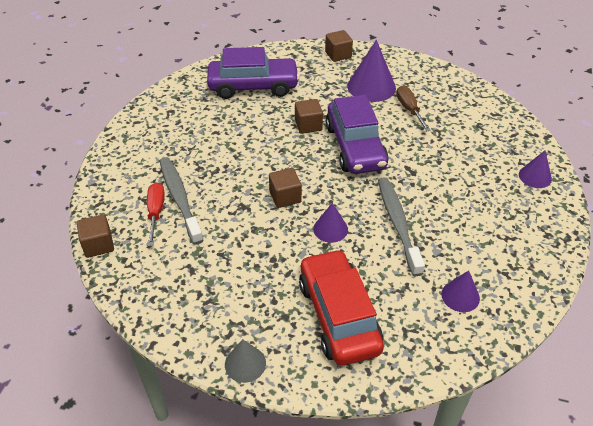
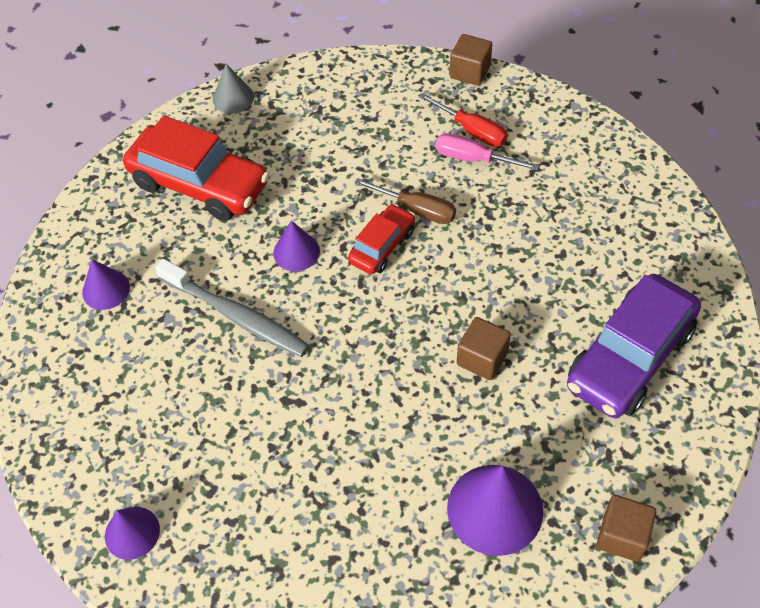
camera: 135 degrees right, 10 degrees up
grey toothbrush [160,157,204,245] -> pink screwdriver [436,133,539,171]
brown cube [269,168,302,208] -> red car [348,204,415,274]
purple car [326,95,389,174] -> none
brown screwdriver [396,86,431,132] -> brown screwdriver moved to [355,178,456,224]

